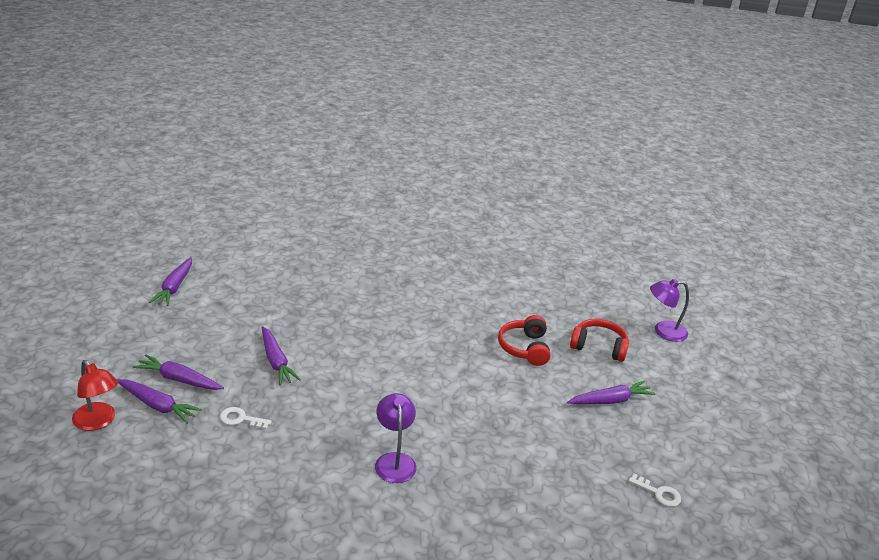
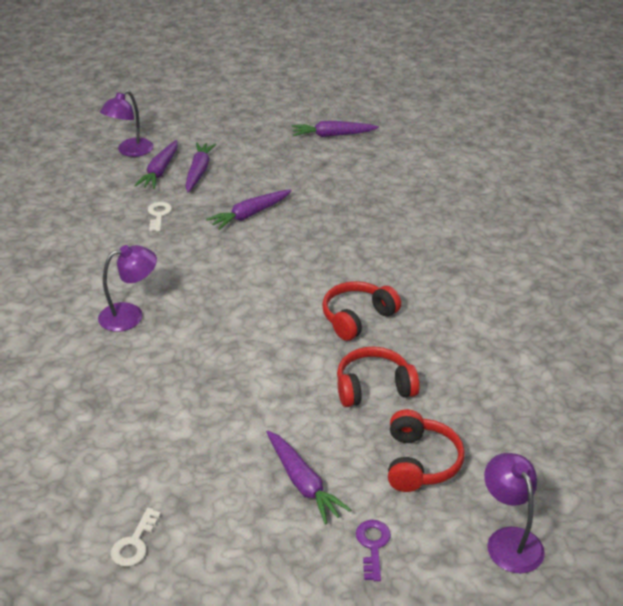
camera: 80 degrees right, 5 degrees up
red lamp [72,360,118,431] -> purple lamp [100,90,153,157]
none -> red headphones [322,281,401,341]
none -> purple key [356,520,391,581]

